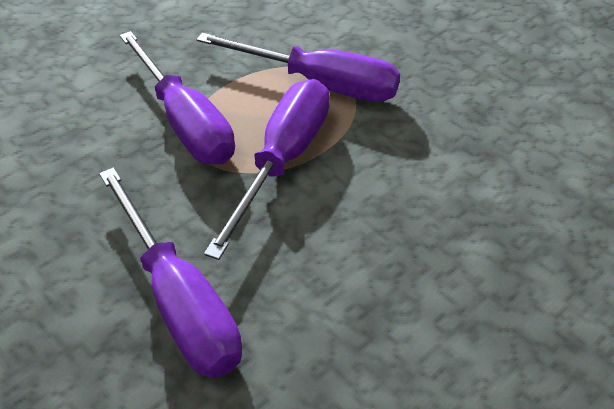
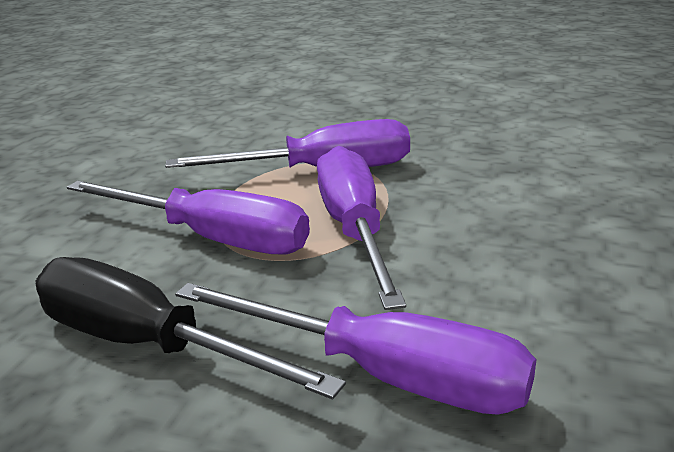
camera: 30 degrees left, 20 degrees down
none -> black screwdriver [36,257,346,399]

